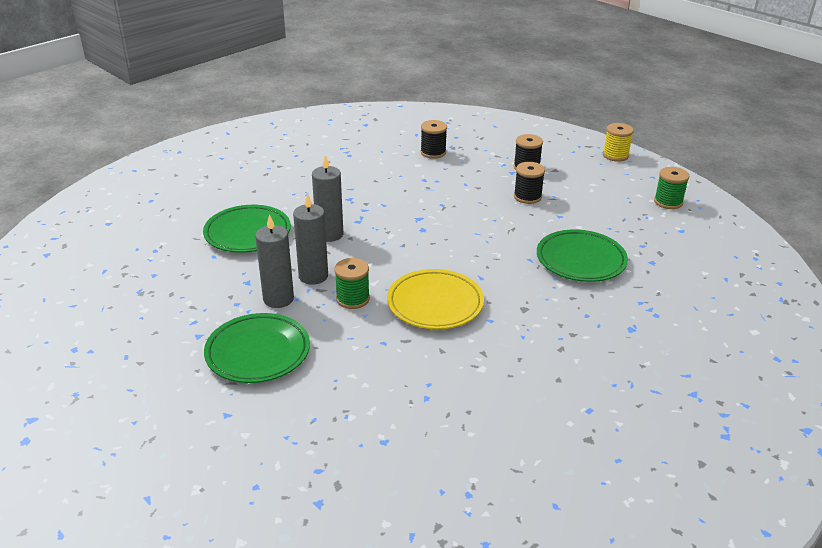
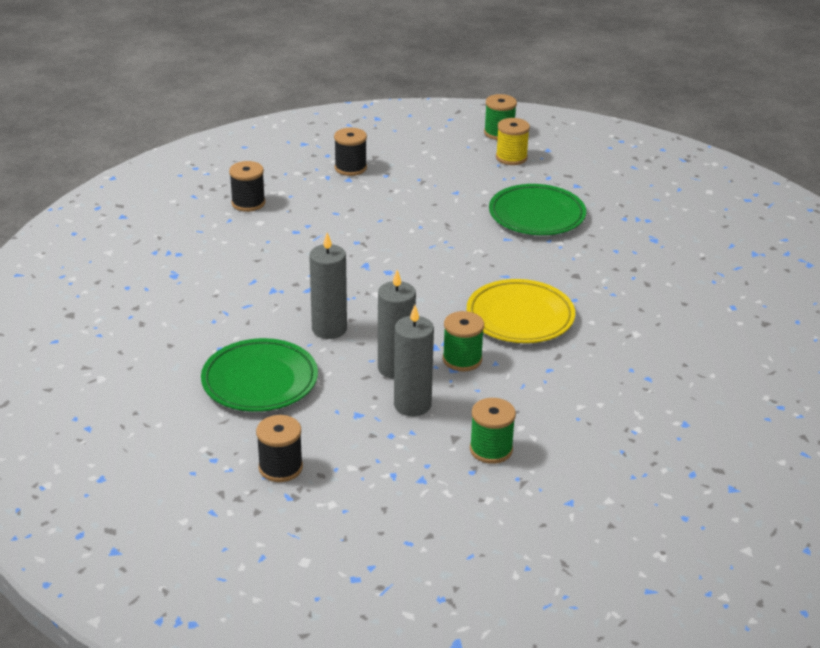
camera: 55 degrees left, 0 degrees up
green plate [204,313,310,383] -> green spool [470,398,516,464]
black spool [514,162,545,204] -> black spool moved to [256,415,303,482]
yellow spool [603,123,634,162] -> yellow spool moved to [496,118,530,165]

